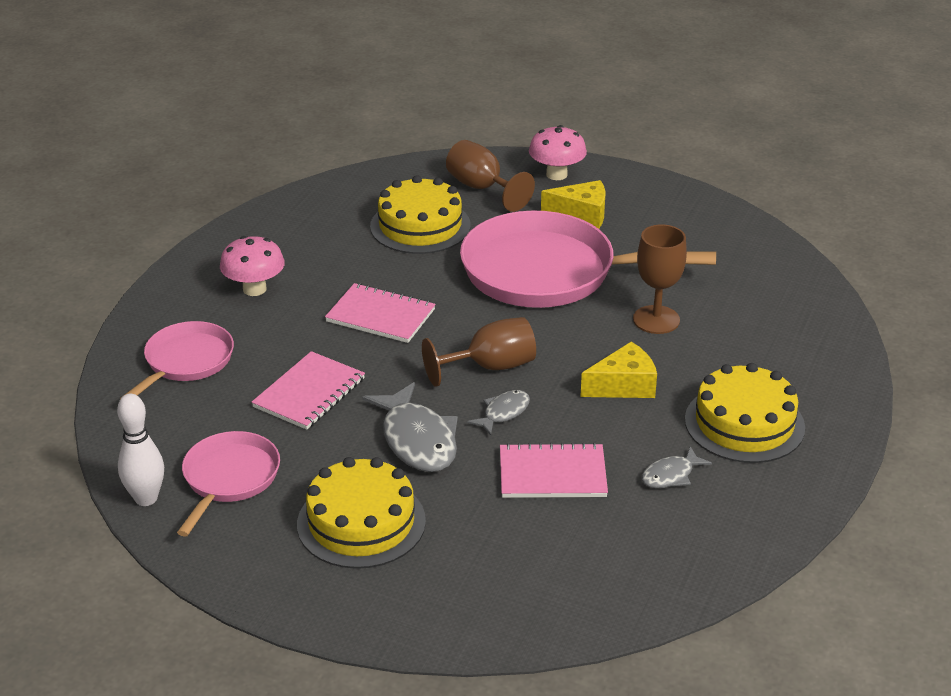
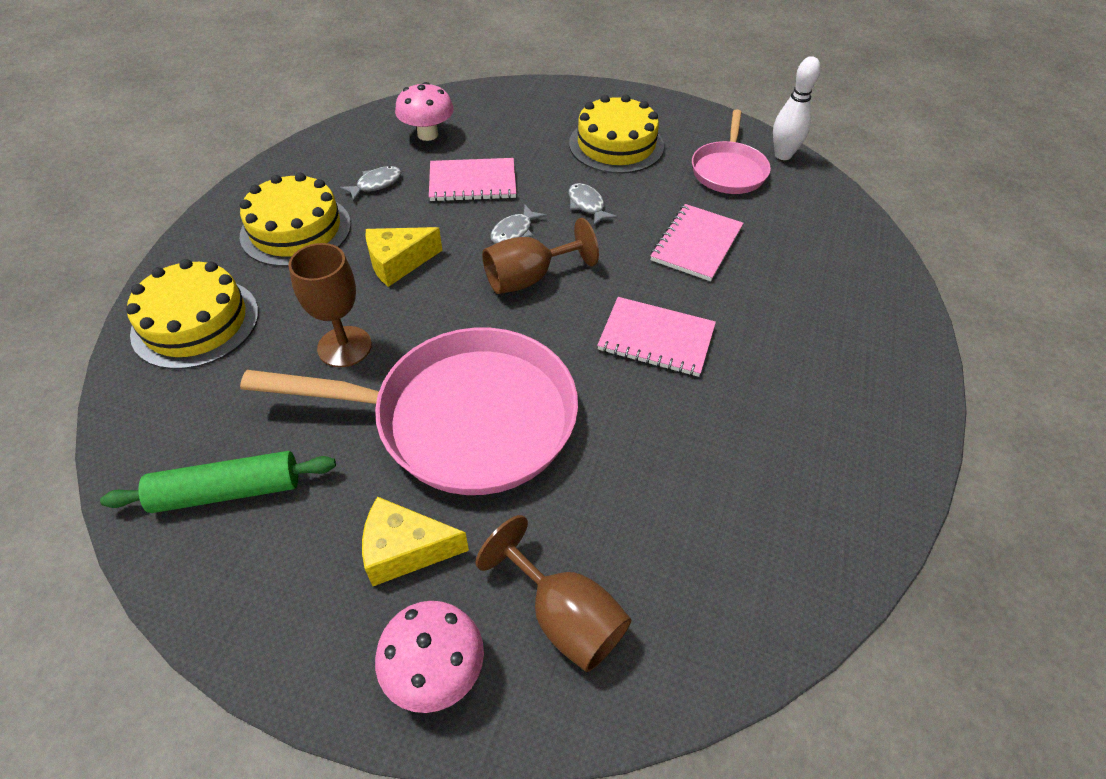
camera: 175 degrees right, 15 degrees up
pink pan [120,321,234,399] -> none
pink mushroom [220,236,285,296] -> pink mushroom moved to [395,82,454,141]
grey fish [362,382,458,472] -> grey fish [568,183,618,225], size x0.54
yellow cake [370,175,471,254] -> yellow cake moved to [126,259,259,369]
none -> green rolling pin [100,451,336,513]

